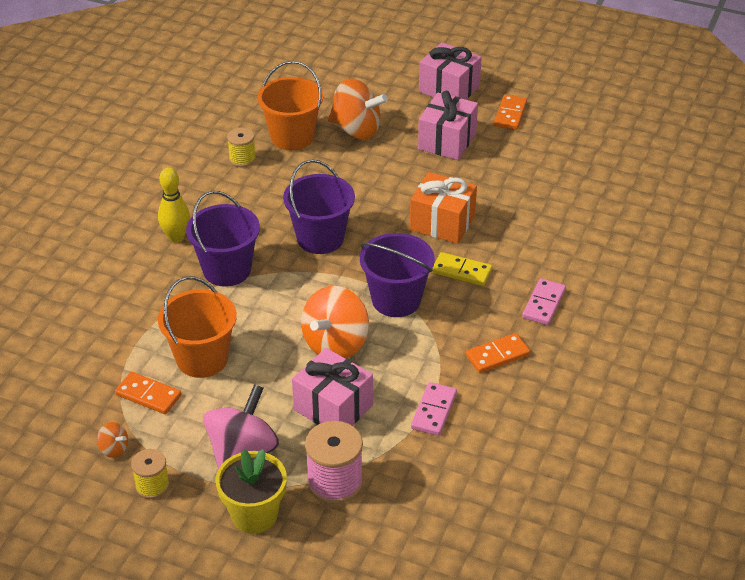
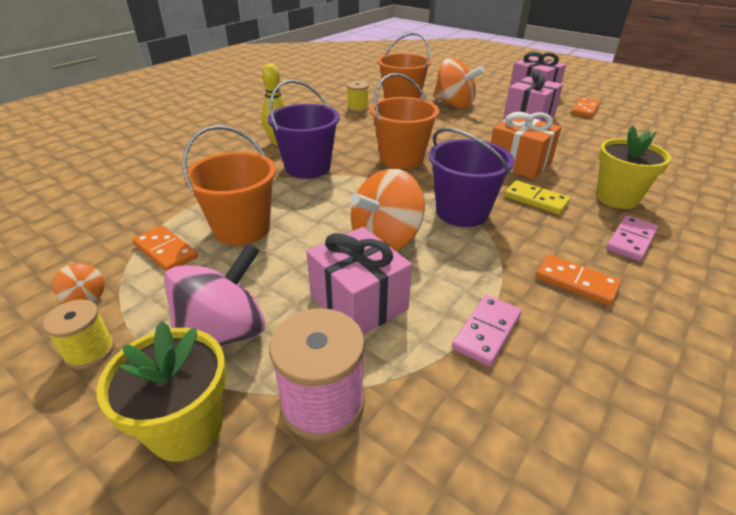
camera: 15 degrees right, 5 degrees down
purple bucket [283,159,355,254] -> orange bucket [370,73,439,169]
orange domino [466,333,530,373] -> orange domino turned 45 degrees clockwise [536,255,621,306]
none -> yellow flower pot [596,126,671,209]

